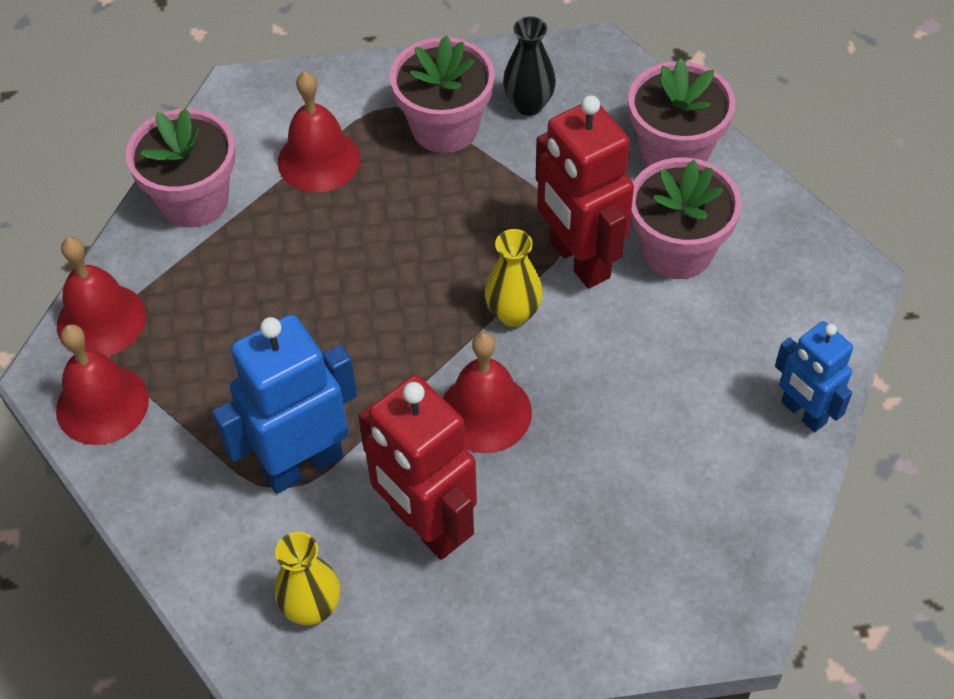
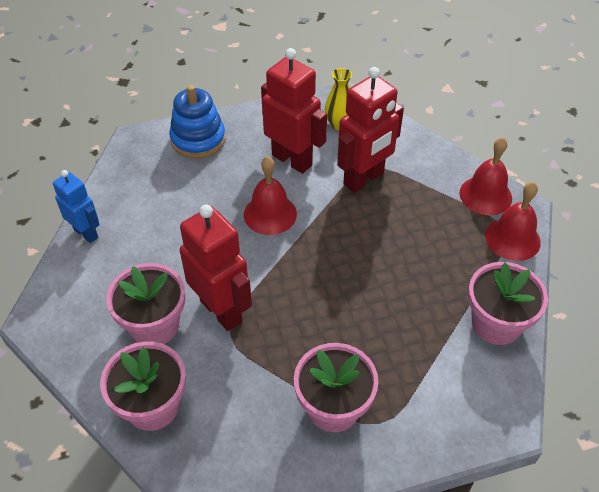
camera: 170 degrees right, 5 degrees down
blue robot [212,314,357,494] -> red robot [337,67,404,193]
red bell [278,72,360,193] -> none
yellow vase [485,229,543,327] -> none
black vase [503,16,556,116] -> none
none -> blue stacking toy [169,85,225,159]

